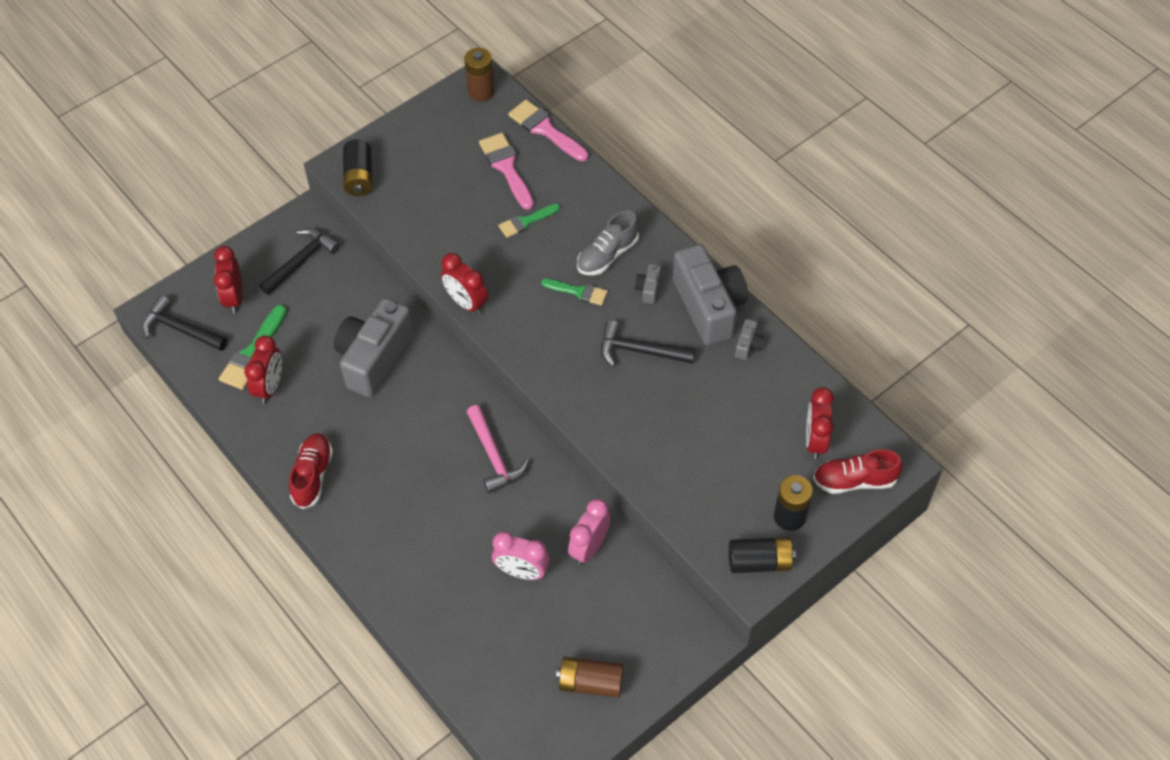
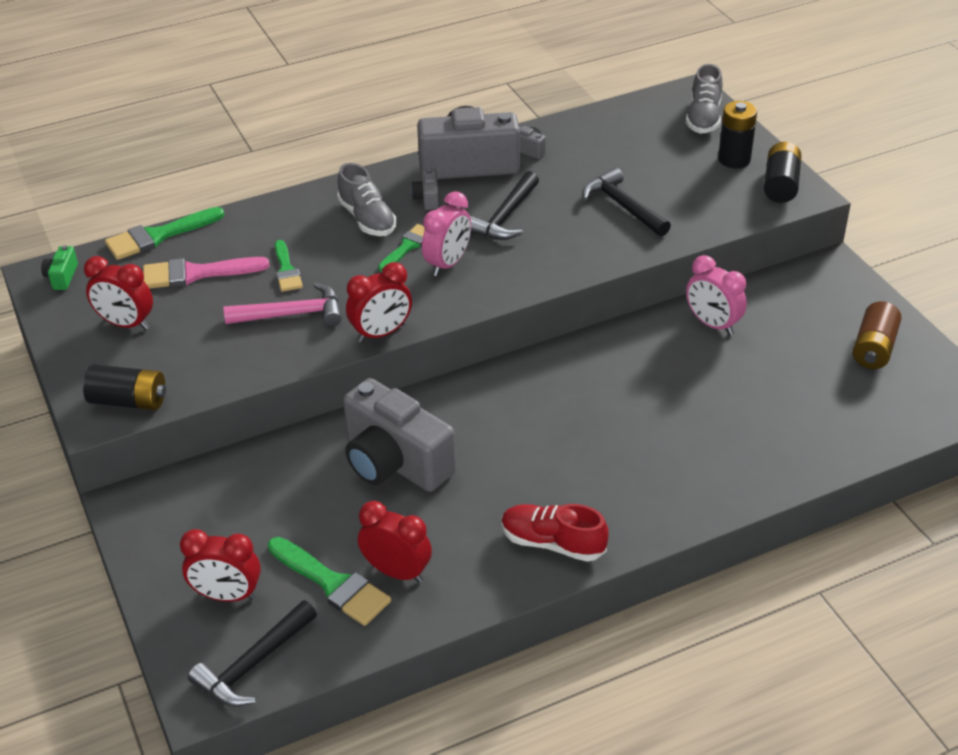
camera: 75 degrees left, 15 degrees down
black hammer [259,228,340,295] -> black hammer moved to [582,167,671,236]
brown battery [464,48,495,102] -> green camera [41,245,78,290]
pink hammer [467,405,529,493] -> pink hammer moved to [224,282,341,326]
pink clock [492,531,550,580] -> pink clock moved to [422,191,471,276]
pink brush [508,100,588,161] -> green brush [105,207,225,260]
grey camera [635,264,661,304] -> grey camera turned 60 degrees clockwise [411,168,439,210]
red clock [806,387,834,459] -> red clock moved to [84,256,153,330]
red shoe [813,449,903,494] -> grey shoe [686,64,723,134]

